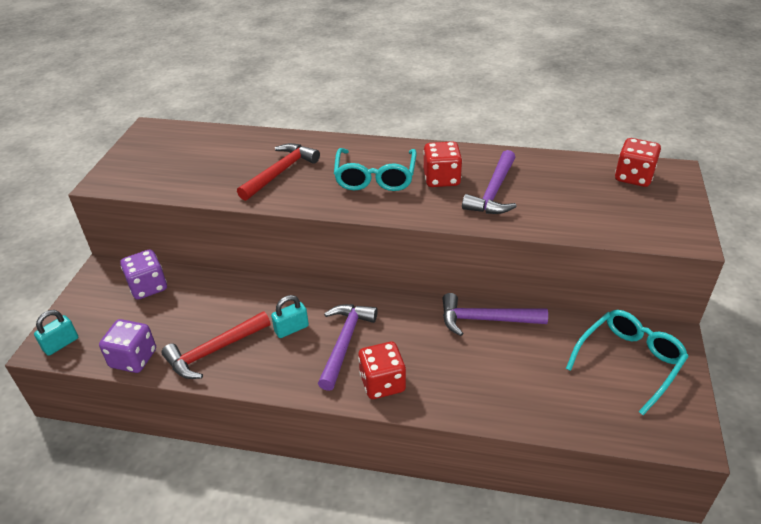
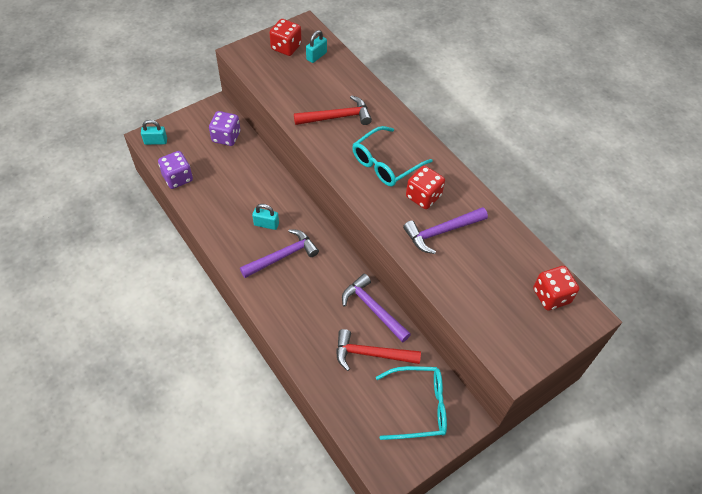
camera: 40 degrees right, 15 degrees up
red hammer [161,311,271,379] -> red hammer moved to [336,329,421,371]
red dice [358,342,406,399] -> red dice moved to [269,19,302,56]
none -> turquoise padlock [306,30,327,63]

